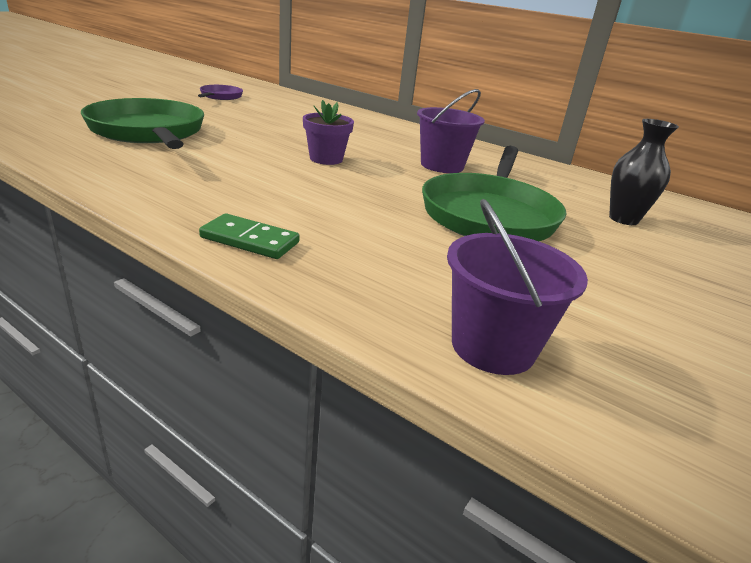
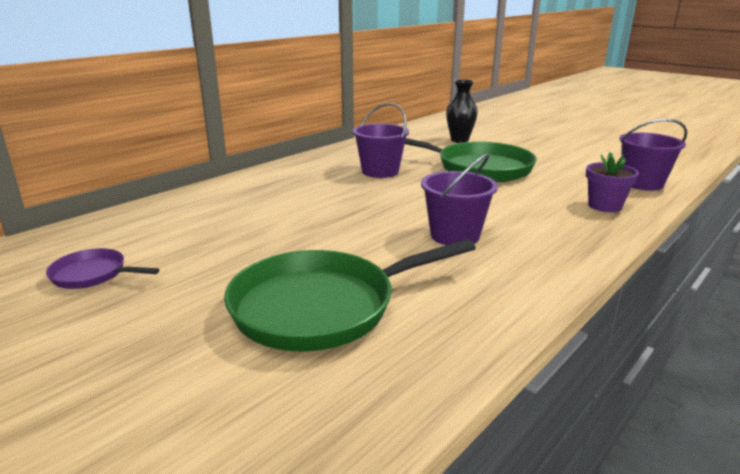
camera: 80 degrees left, 5 degrees down
green domino [199,213,300,259] -> none
purple flower pot [303,100,354,165] -> purple flower pot moved to [586,152,639,212]
none -> purple bucket [421,154,498,245]

